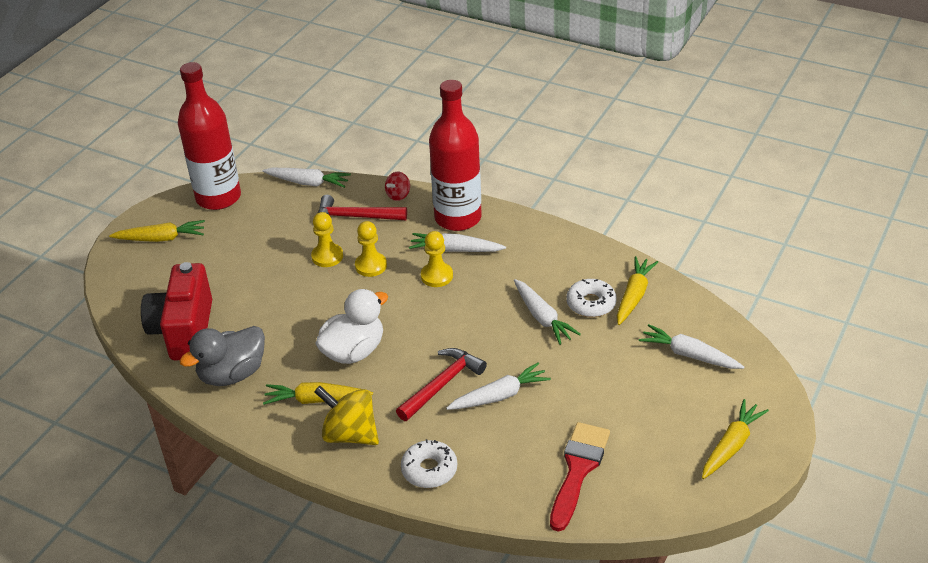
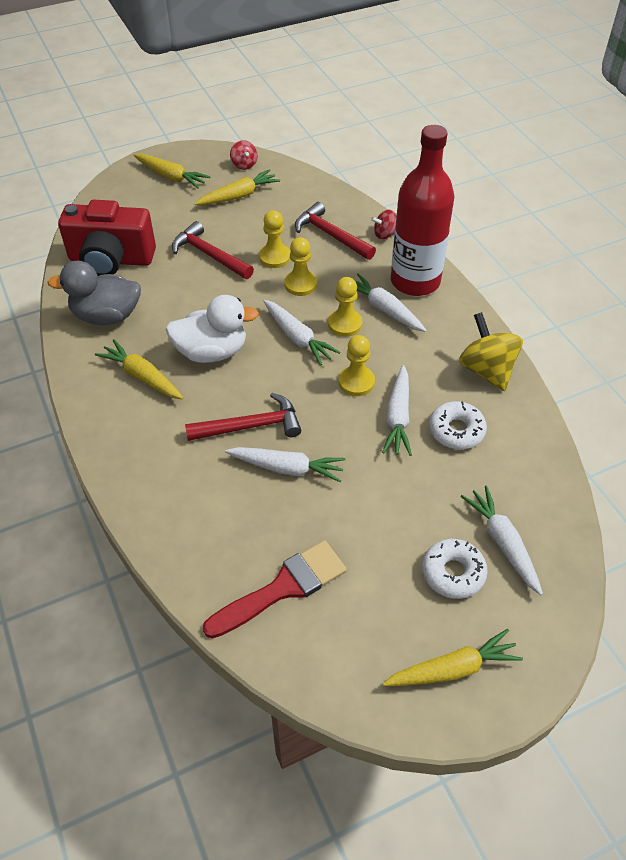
camera: 35 degrees right, 10 degrees up
red camera [141,262,212,360] -> red camera turned 120 degrees counterclockwise [58,200,156,276]
red bottle [178,62,241,210] -> red spinning top [230,140,258,170]
white carrot [262,168,351,188] -> white carrot moved to [263,300,341,366]
yellow spinning top [314,386,379,445] -> yellow spinning top moved to [459,312,523,391]
white donut [401,439,457,488] -> white donut moved to [422,539,488,599]
yellow carrot [617,256,658,325] -> yellow carrot moved to [194,169,280,205]
none -> red hammer [172,221,254,279]
none -> yellow pawn [339,335,375,396]

